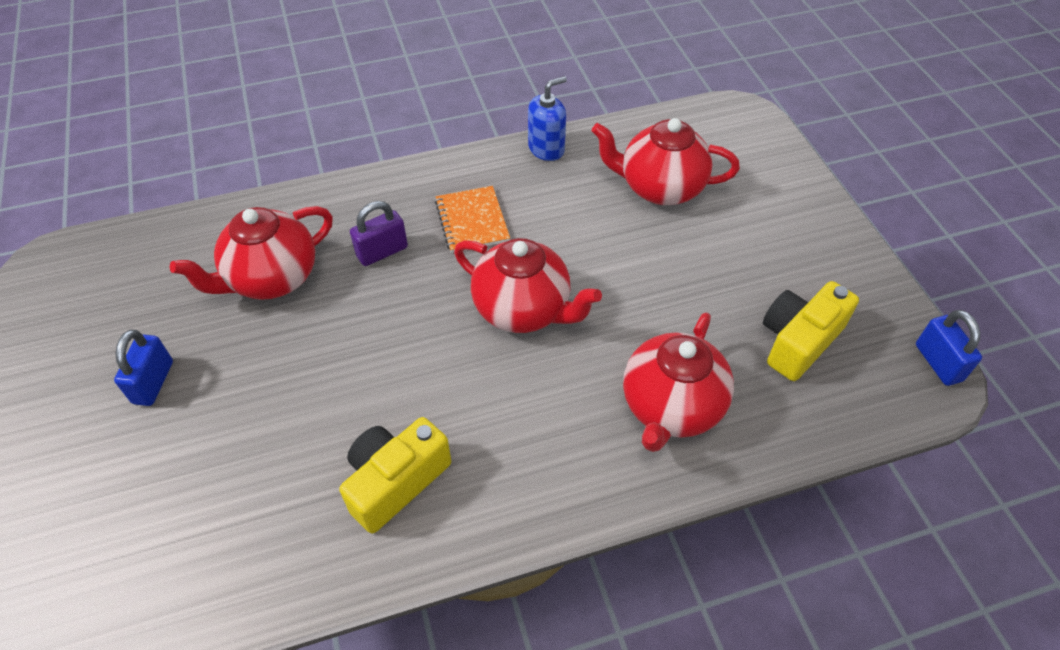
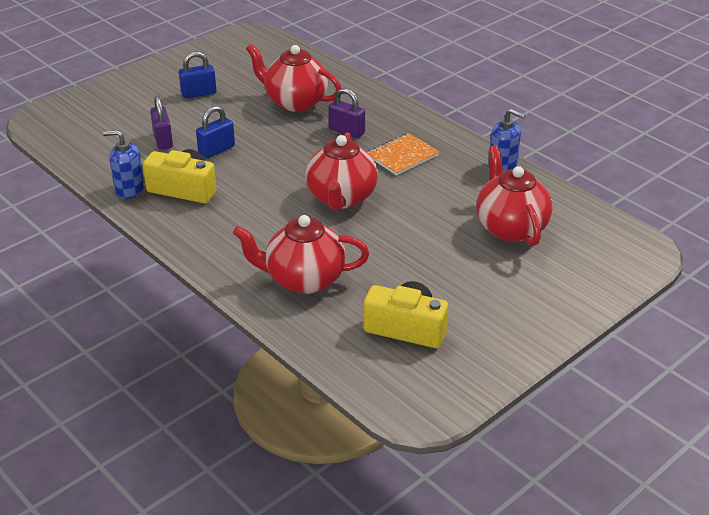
camera: 65 degrees right, 15 degrees down
blue padlock [916,310,982,386] -> blue padlock moved to [196,106,235,158]
none -> blue soap dispenser [103,130,144,199]
none -> purple padlock [150,95,173,150]

